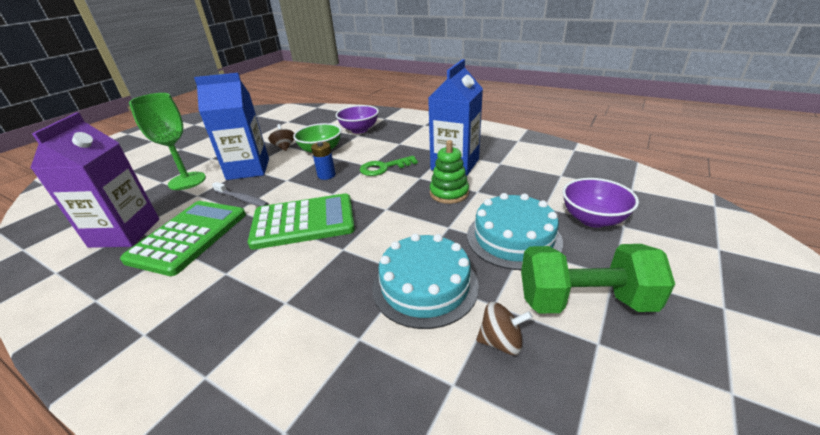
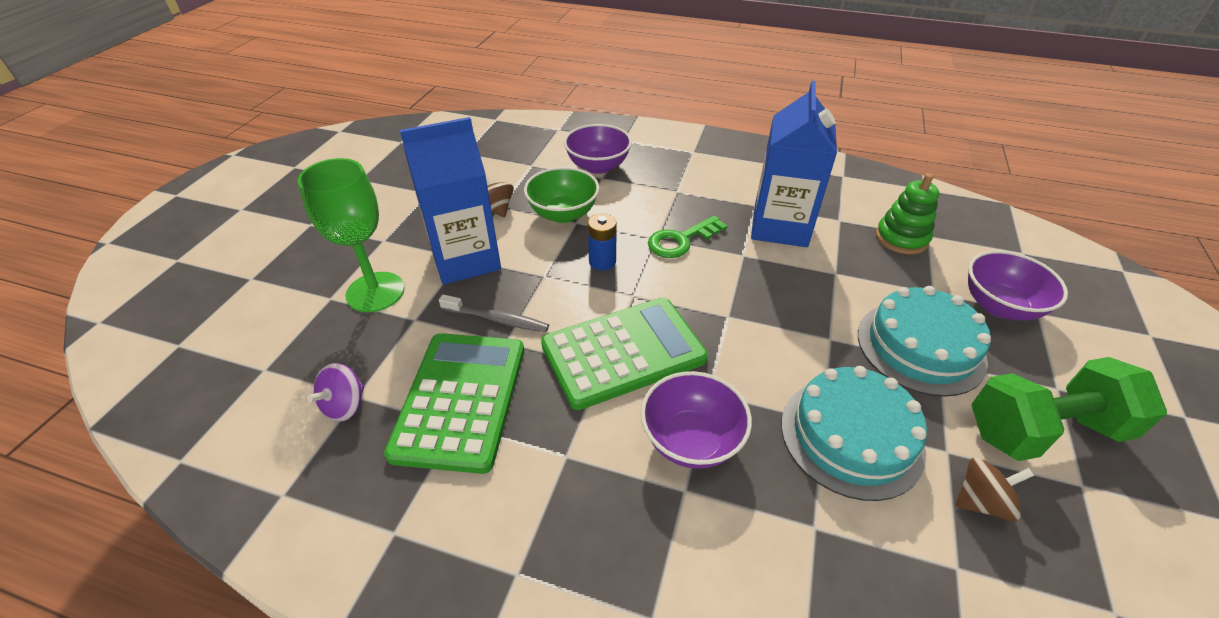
camera: 15 degrees left, 10 degrees up
purple carton [30,112,159,248] -> purple spinning top [307,363,365,422]
green stacking toy [430,140,469,204] -> green stacking toy moved to [876,173,939,254]
none -> purple bowl [641,371,752,469]

